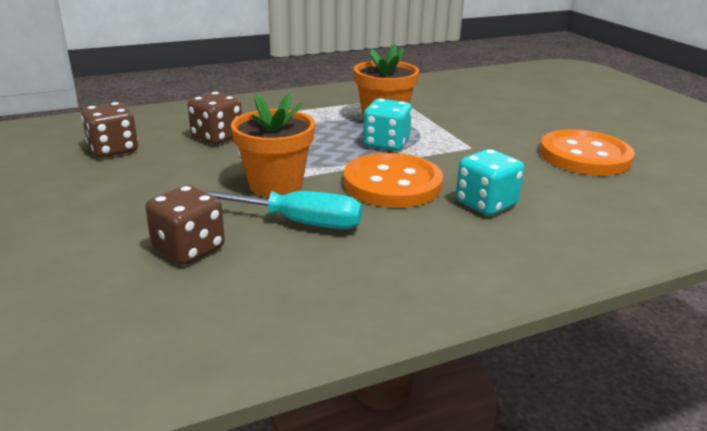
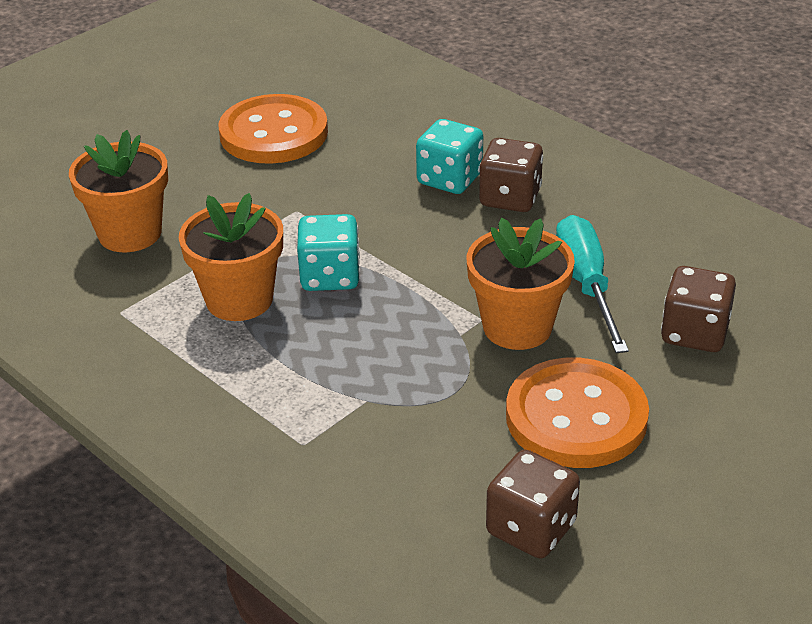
camera: 110 degrees left, 10 degrees up
brown dice [188,92,242,144] -> brown dice moved to [479,138,543,212]
orange button [344,153,443,208] -> orange button moved to [506,358,649,468]
none -> orange flower pot [69,130,168,252]

